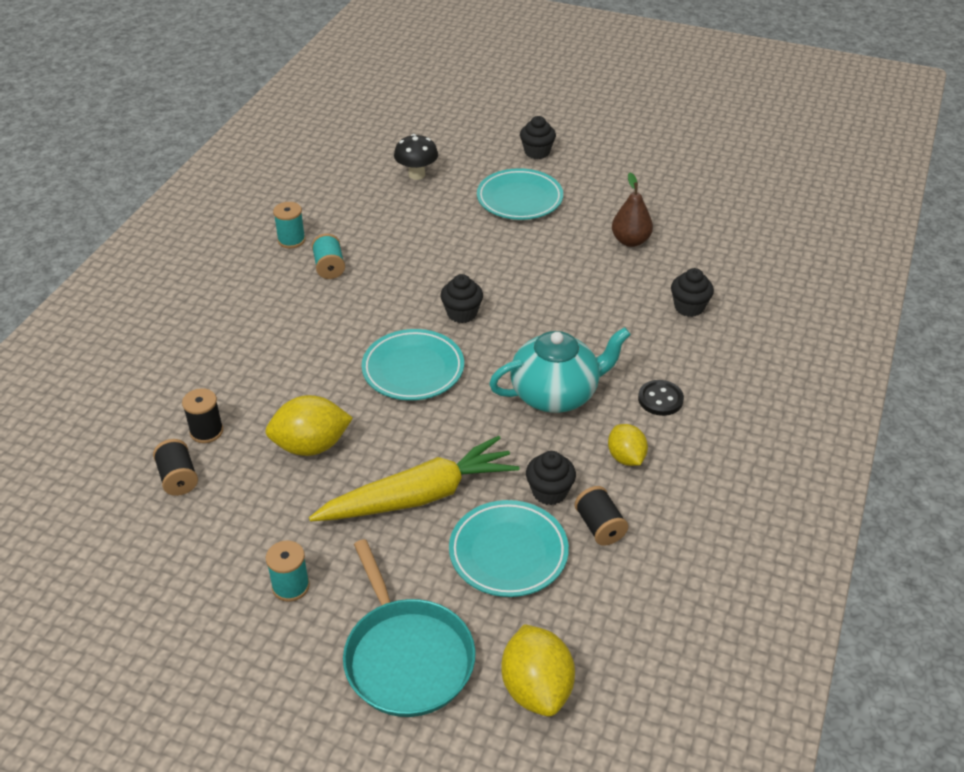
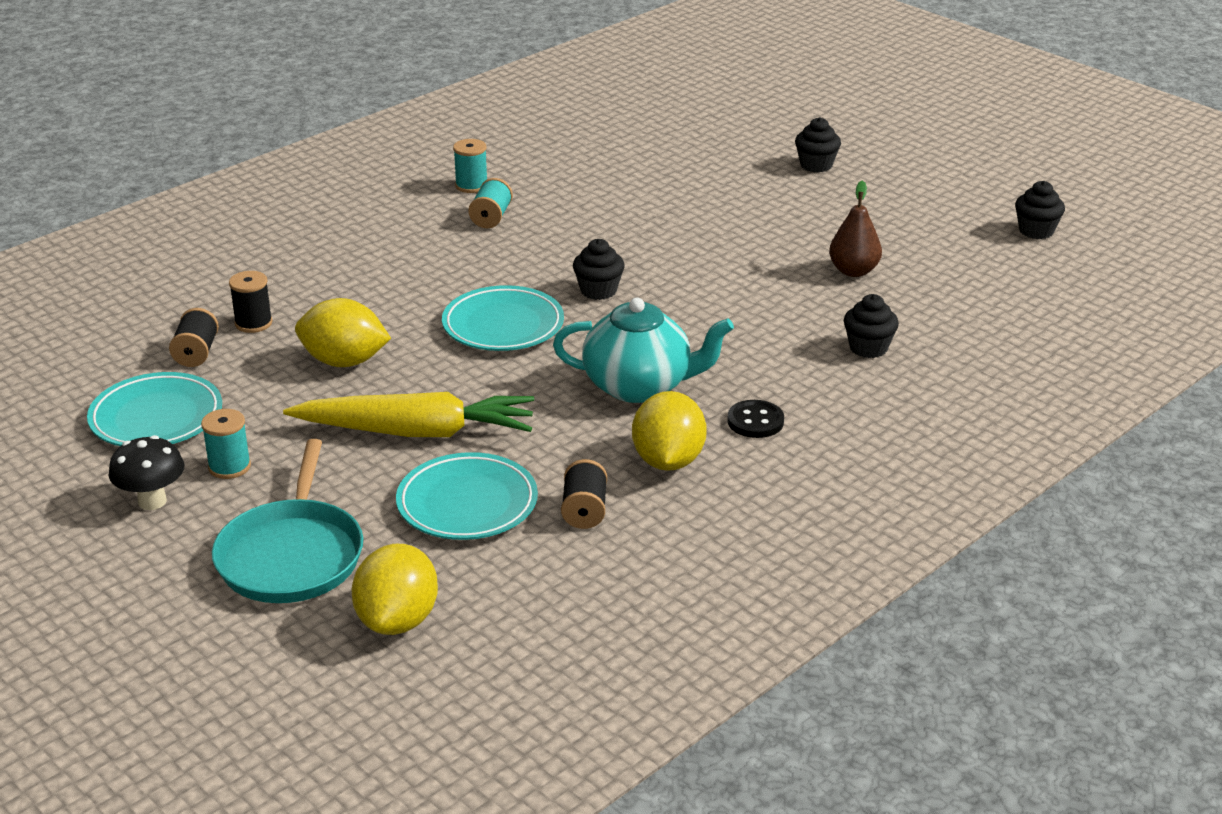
camera: 25 degrees right, 10 degrees down
black mushroom [394,134,438,180] -> black mushroom moved to [108,435,184,510]
turquoise plate [477,168,563,220] -> turquoise plate moved to [87,372,222,446]
black cupcake [526,451,576,505] -> black cupcake moved to [1015,181,1065,239]
yellow lemon [608,424,648,466] -> yellow lemon [632,391,707,471], size x1.58

